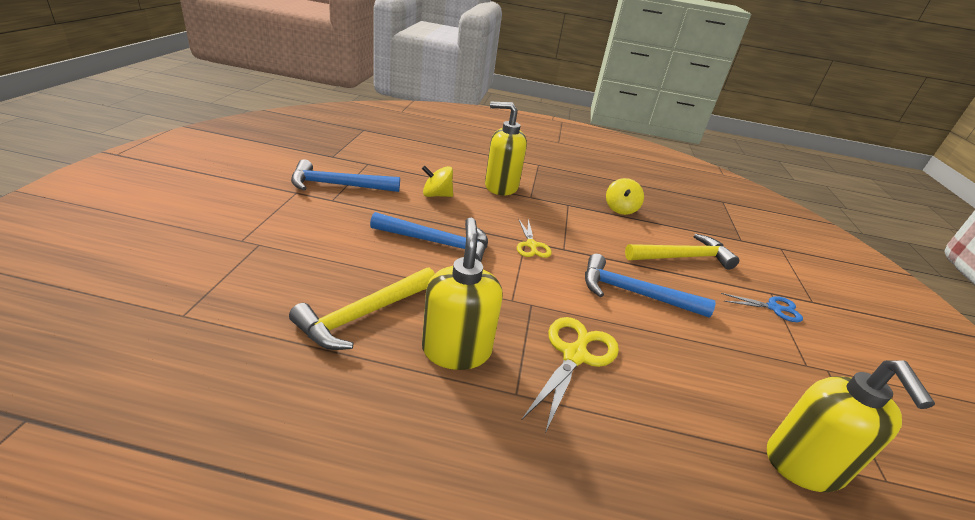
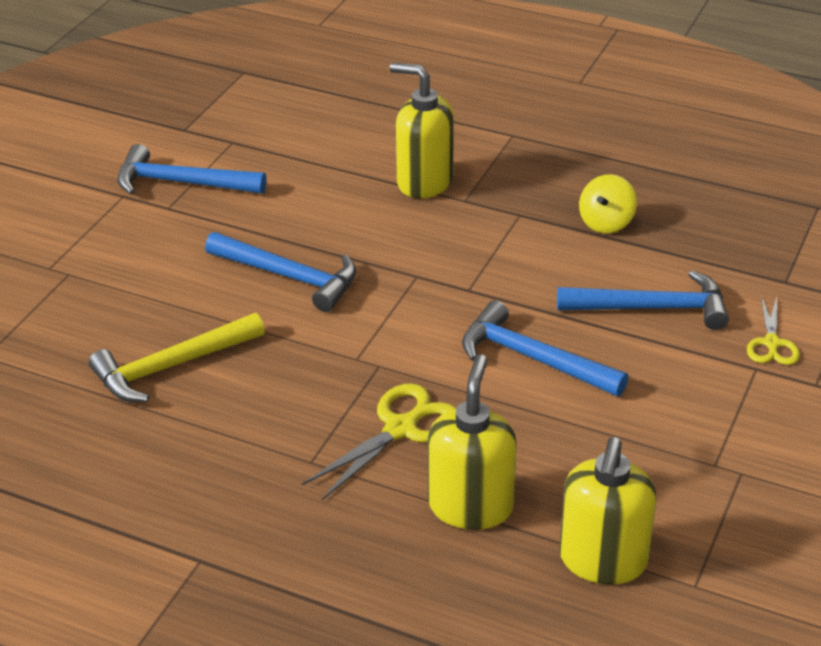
camera: 20 degrees right, 5 degrees up
yellow spinning top [422,166,453,197] -> none
yellow soap dispenser [422,218,503,370] -> yellow soap dispenser moved to [428,354,517,530]
yellow scissors [517,219,552,258] -> yellow scissors moved to [747,296,800,365]
yellow hammer [625,234,739,270] -> blue hammer [557,271,729,330]
blue scissors [721,293,803,322] -> none

